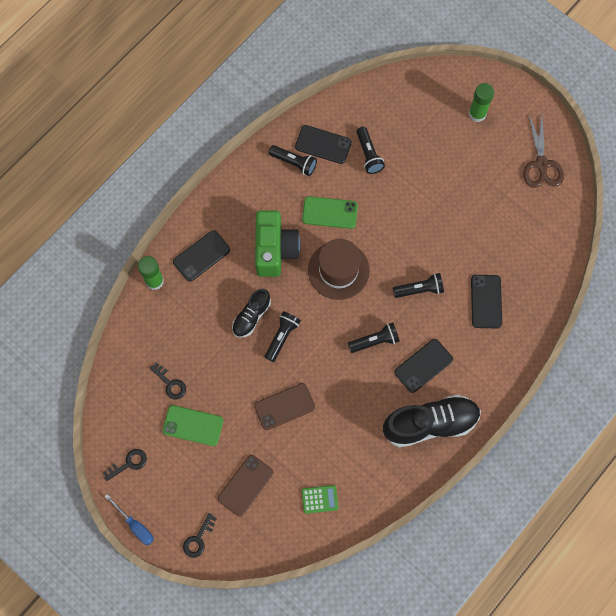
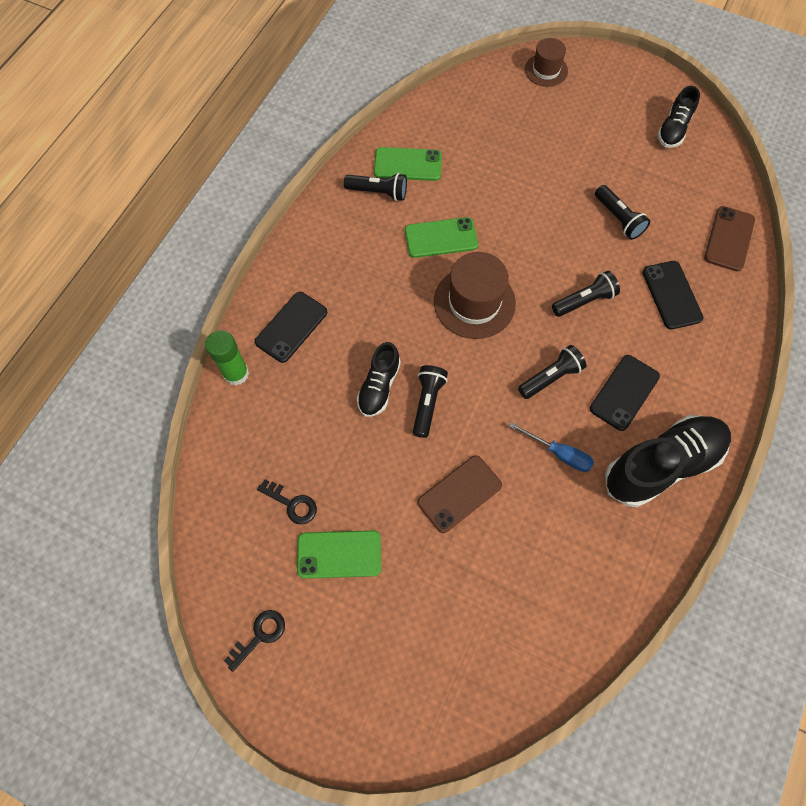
camera: 15 degrees left, 5 degrees down
blue screwdriver [105,494,153,545] -> blue screwdriver moved to [509,422,594,472]
black key [183,513,217,558] -> none
brown phone [218,455,274,517] -> brown phone moved to [704,206,755,272]
green camera [255,211,300,277] -> none
black phone [295,125,352,164] -> green phone [374,147,442,181]
green calculator [302,485,338,514] -> none
black flashlight [357,127,385,174] -> black flashlight moved to [595,185,650,240]
green glue stick [469,83,494,122] -> none
brown scissors [523,115,564,188] -> black shoe [657,86,700,148]
none -> brown hat [525,38,568,87]

